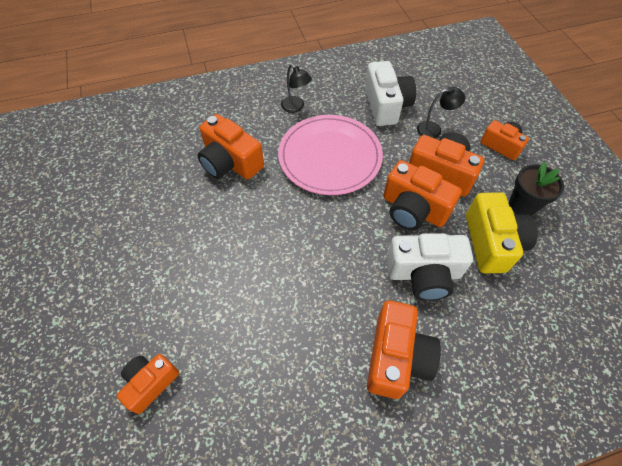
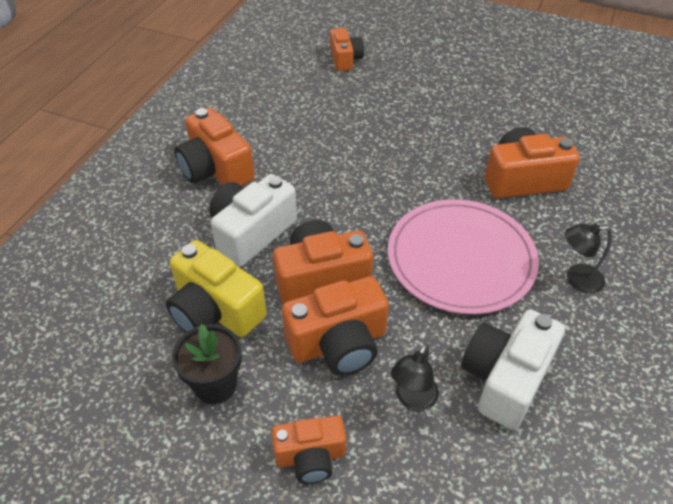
camera: 130 degrees right, 10 degrees down
white camera [365,61,416,126] -> white camera turned 90 degrees clockwise [461,309,565,430]

